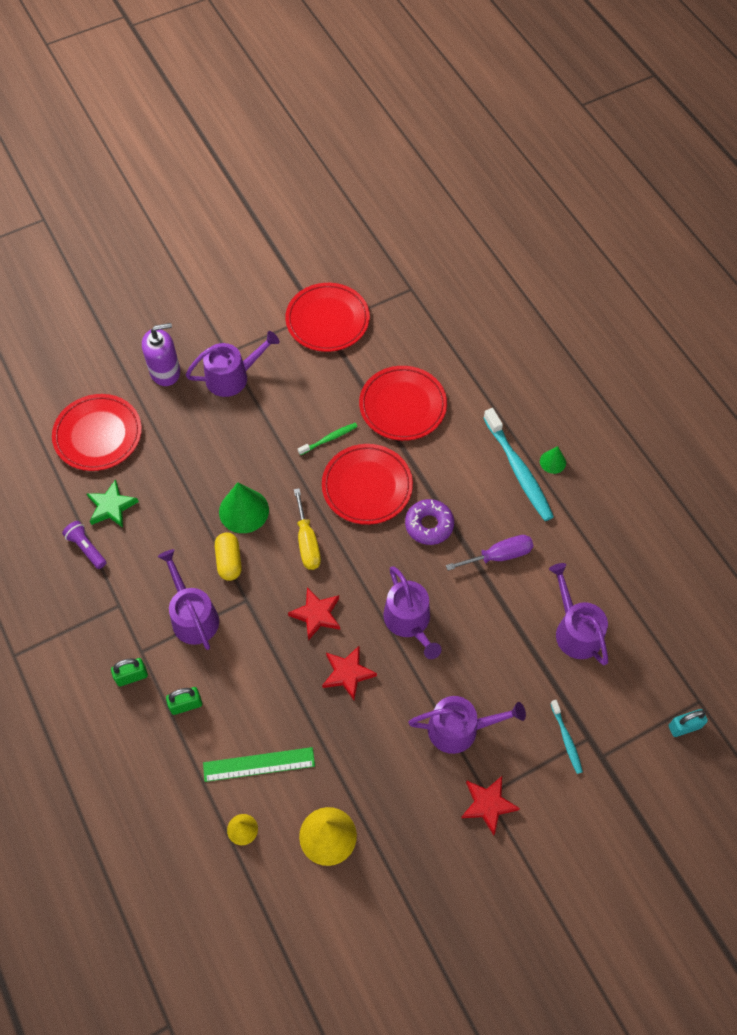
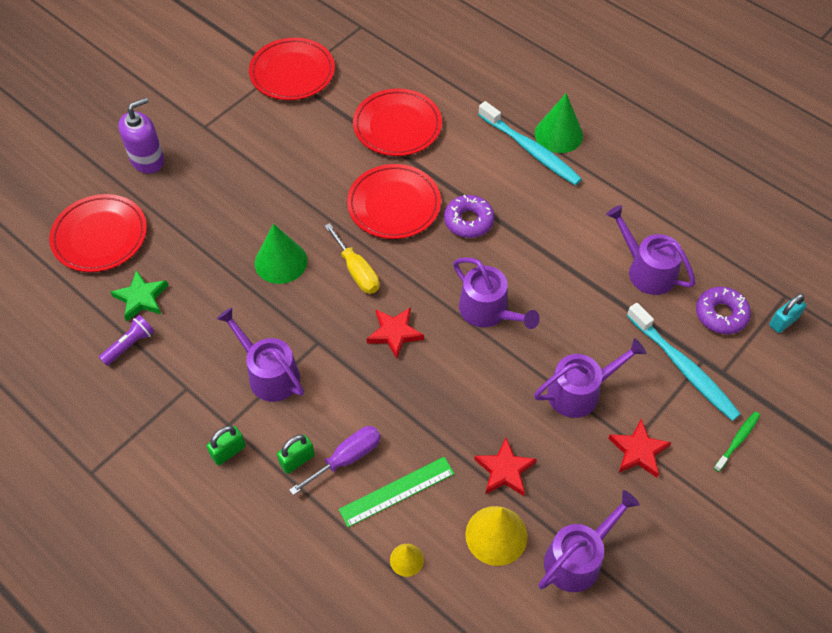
camera: 20 degrees left, 5 degrees down
purple flashlight [62,521,106,569] -> purple flashlight turned 105 degrees clockwise [99,315,155,366]
purple watering can [186,331,280,397] -> purple watering can moved to [538,490,640,592]
yellow capsule [215,532,242,581] -> none
green toothbrush [298,423,358,455] -> green toothbrush moved to [714,411,760,472]
red star [322,645,377,700] -> red star moved to [474,438,537,496]
purple screwdriver [446,535,534,571] -> purple screwdriver moved to [289,426,381,495]
green cone [540,446,566,474] -> green cone [535,93,583,153], size x1.85
turquoise toothbrush [550,700,583,774] -> turquoise toothbrush [627,303,741,421], size x1.95
none -> purple donut [696,287,751,334]

